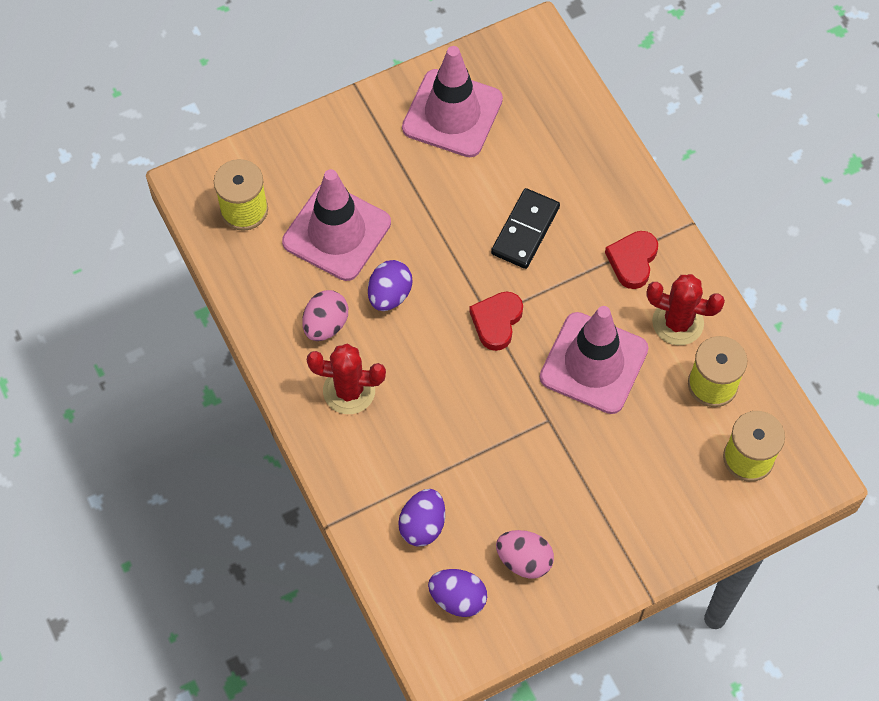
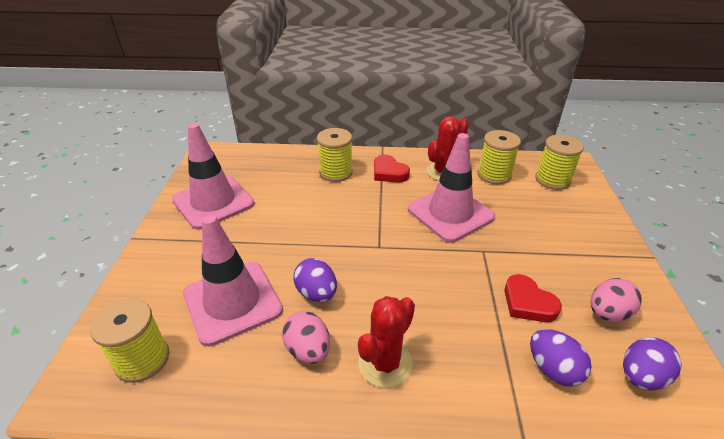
camera: 60 degrees left, 25 degrees down
red heart [469,291,523,351] -> red heart moved to [504,274,562,322]
black domino [491,188,560,269] -> none
none -> yellow spool [317,128,353,182]

